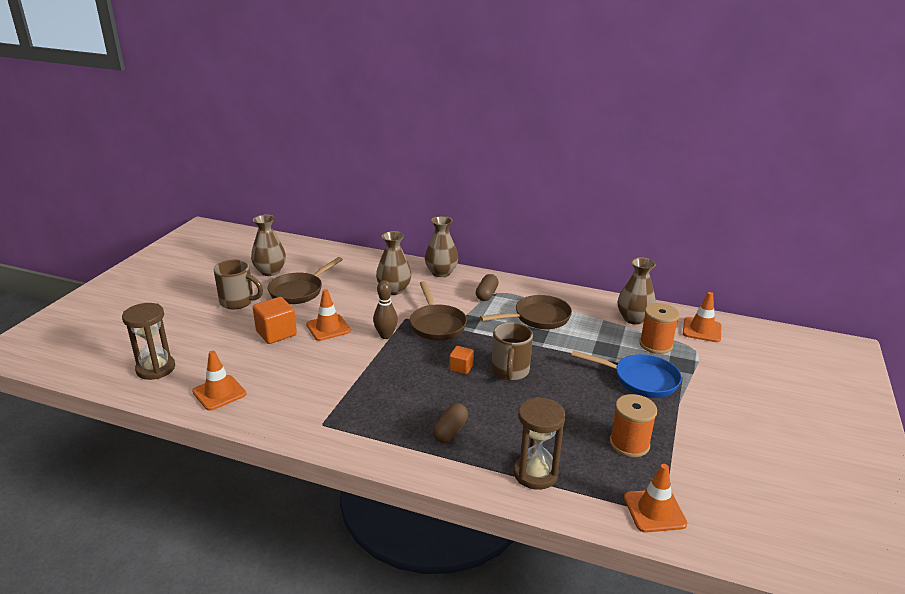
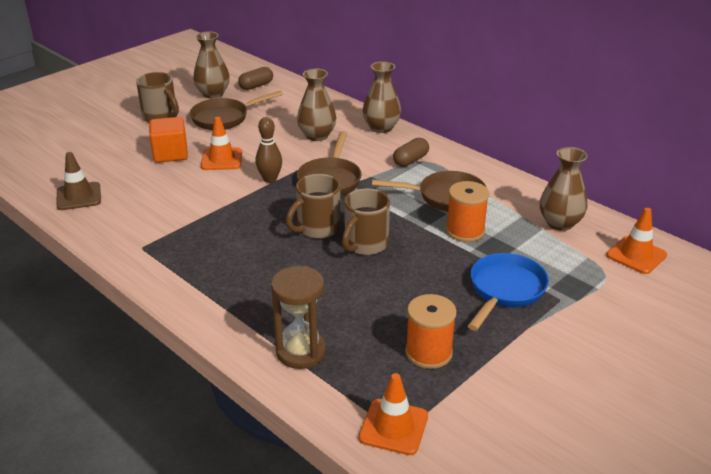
camera: 25 degrees right, 5 degrees up
brown hourglass [122,303,175,380] -> none
orange traffic cone [192,351,246,411] -> brown traffic cone [56,152,101,210]
brown capsule [433,403,468,443] -> brown capsule moved to [238,67,273,90]
orange cube [449,346,474,375] -> brown mug [286,174,341,239]
blue pan [571,350,682,398] -> blue pan turned 105 degrees counterclockwise [468,253,549,331]
orange spool [639,303,679,354] -> orange spool moved to [446,181,489,242]

